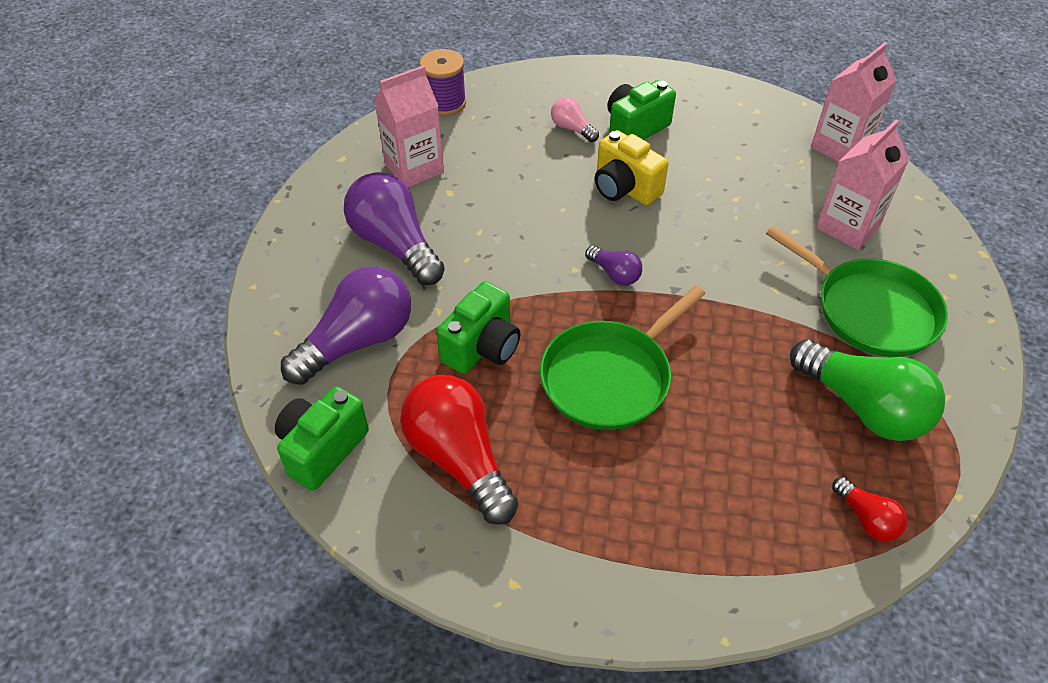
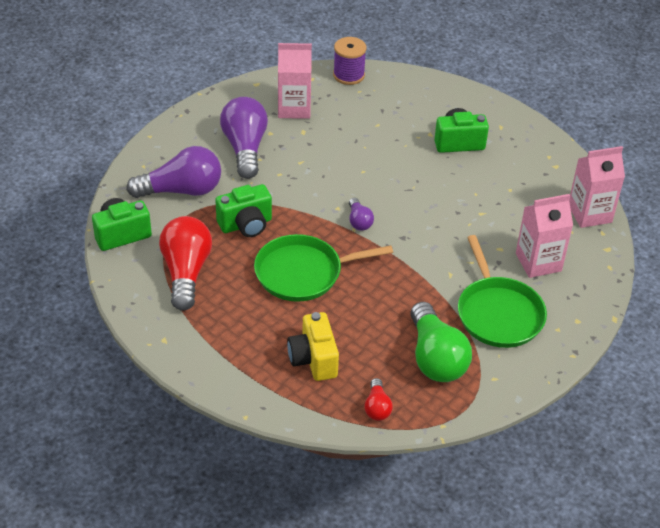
camera: 30 degrees right, 5 degrees down
pink light bulb [551,97,599,142] -> none
yellow camera [595,130,668,205] -> yellow camera moved to [287,312,339,381]

